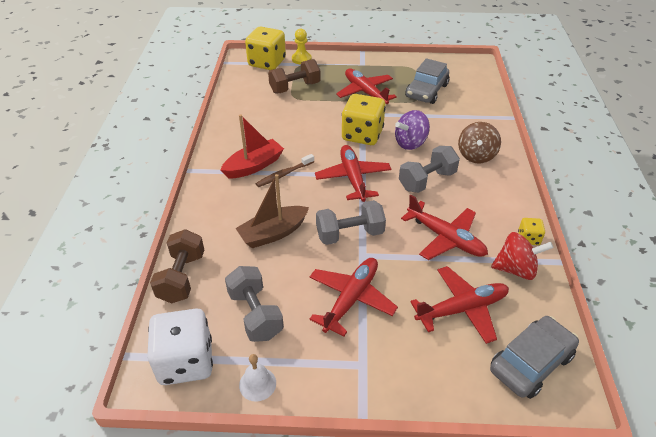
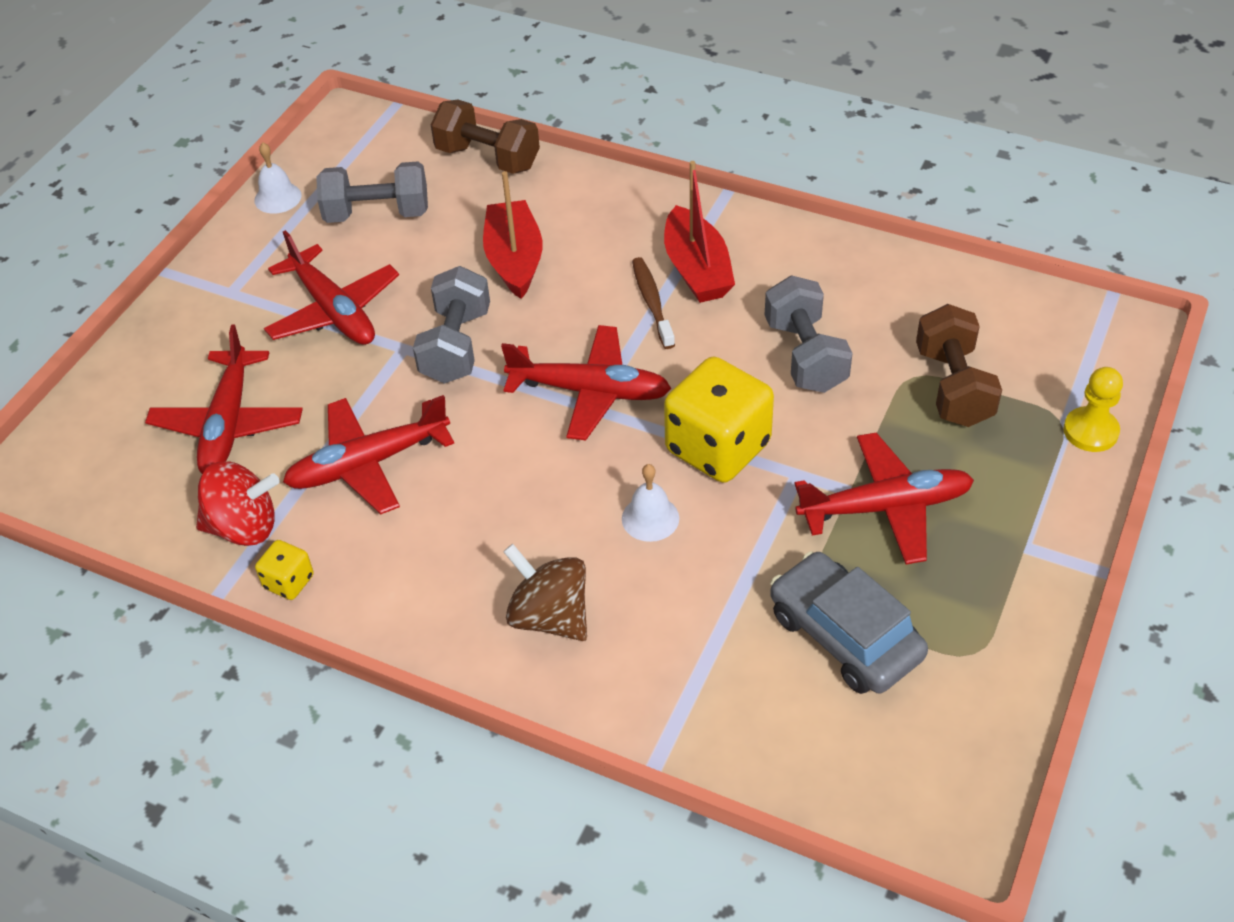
camera: 115 degrees right, 5 degrees up
white dice [147,309,213,385] -> none
brown boat [235,174,309,248] -> red boat [483,171,543,299]
yellow dice [245,27,286,70] -> none
purple spinning top [395,110,430,150] -> white bell [622,464,679,542]
grey dumbbell [399,146,460,193] -> grey dumbbell moved to [765,276,853,393]
grey car [490,316,579,399] -> none
red spinning top [491,232,554,280] -> red spinning top turned 120 degrees counterclockwise [196,462,280,546]

